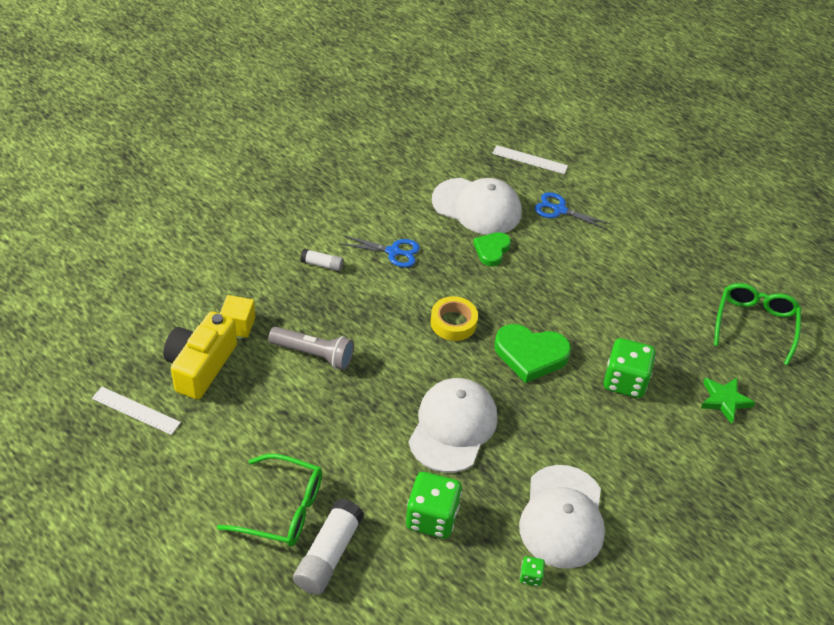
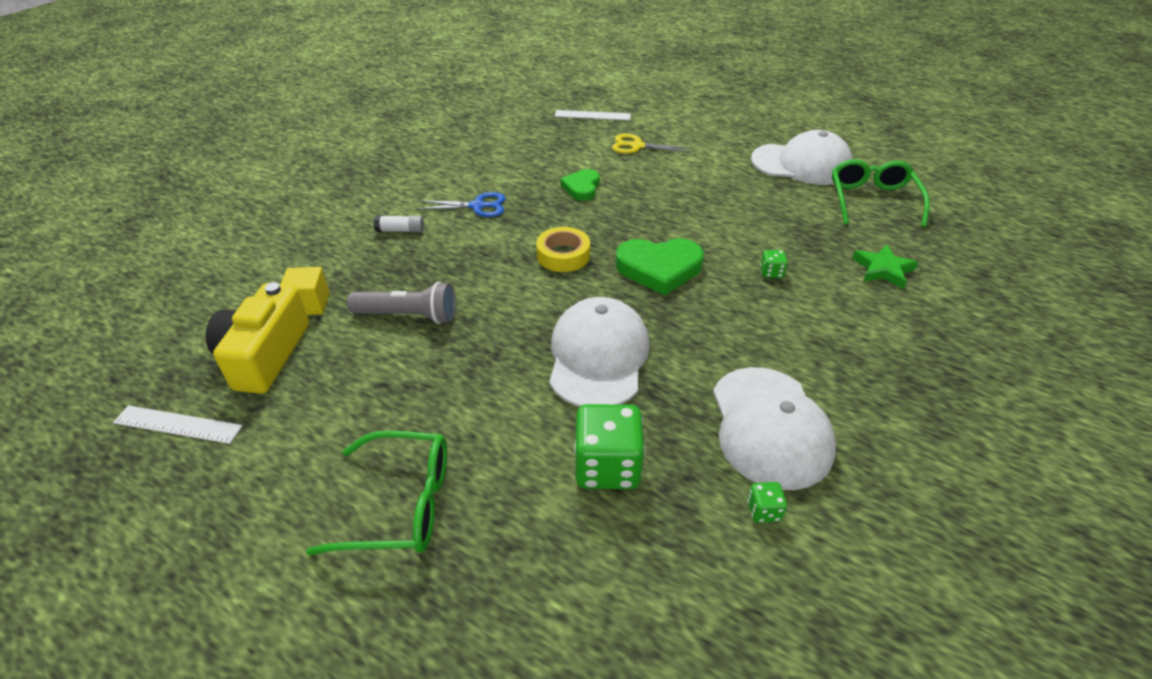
camera: 10 degrees left, 5 degrees down
white glue stick [293,499,364,595] -> none
white cap [432,178,522,235] -> white cap moved to [751,130,853,185]
blue scissors [535,192,611,230] -> yellow scissors [612,134,691,154]
green dice [604,338,656,398] -> green dice [760,250,788,278], size x0.45

